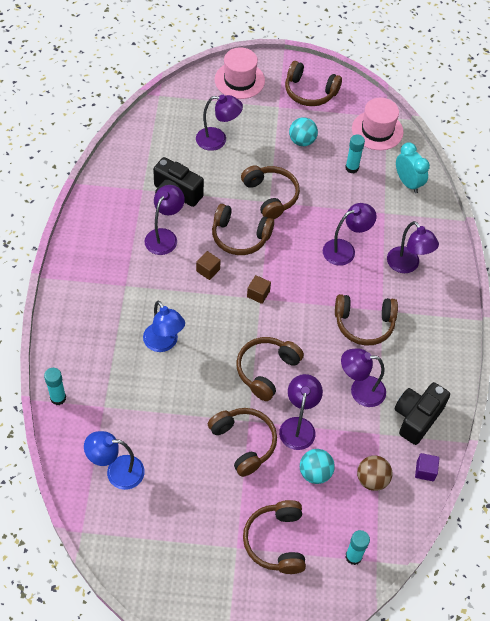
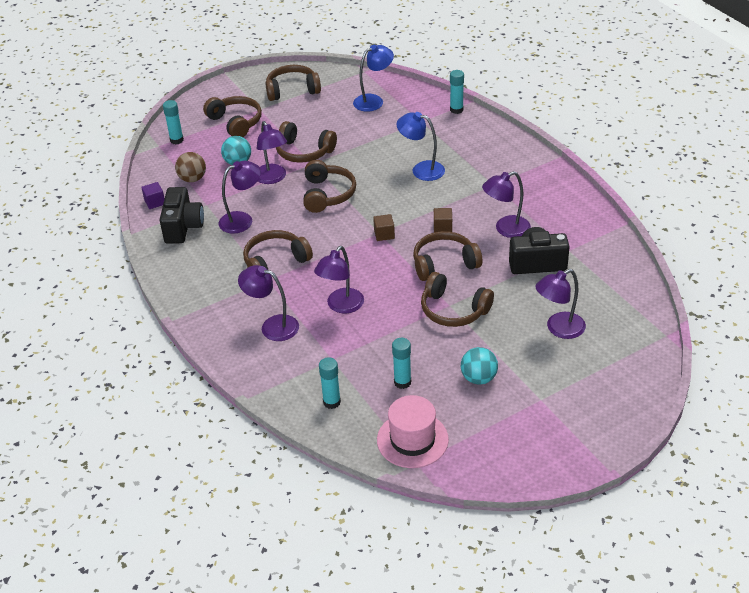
camera: 150 degrees right, 15 degrees down
purple lamp [144,185,185,255] -> purple lamp turned 75 degrees clockwise [482,171,531,238]
pink hat [215,47,265,99] -> none
brown headphones [285,61,342,106] -> brown headphones moved to [265,65,321,101]
turquoise clock [396,142,430,193] -> turquoise glue stick [319,357,341,409]

